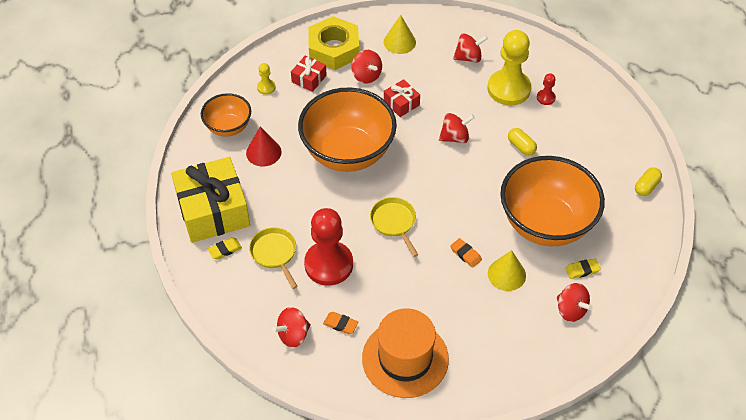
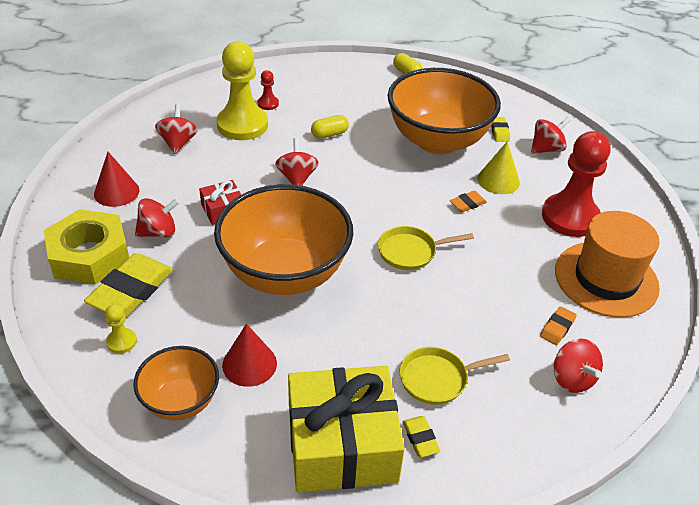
camera: 80 degrees left, 10 degrees down
red gift [291,55,327,92] -> yellow eraser [84,253,173,317]
red pawn [304,208,353,286] -> red pawn moved to [542,131,610,237]
yellow cone [384,15,416,54] -> red cone [94,152,139,207]

